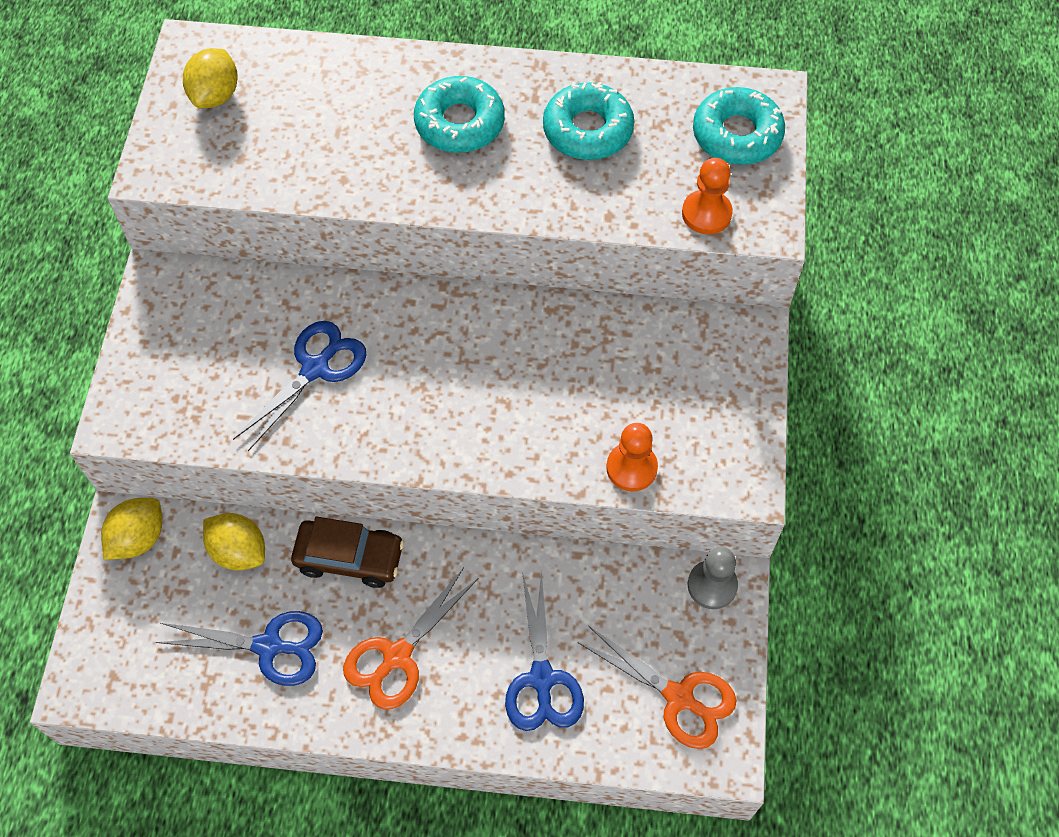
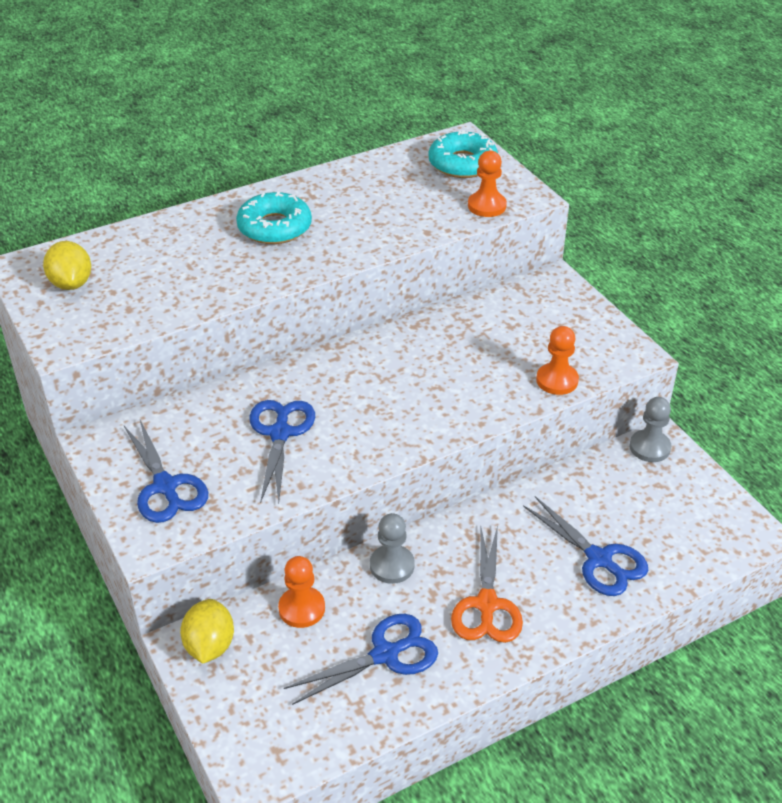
camera: 35 degrees left, 20 degrees down
yellow lemon [203,513,265,571] -> orange pawn [278,556,325,628]
brown car [291,517,404,588] -> grey pawn [370,513,415,584]
turquoise donut [543,82,634,160] -> none
orange scissors [578,626,737,749] -> none
none -> blue scissors [124,420,208,523]

